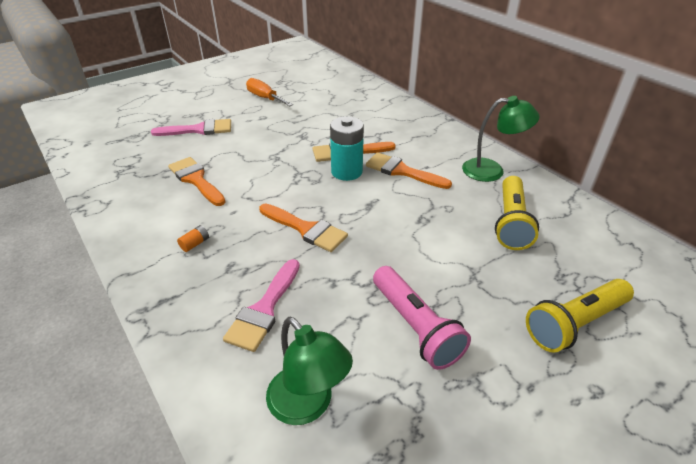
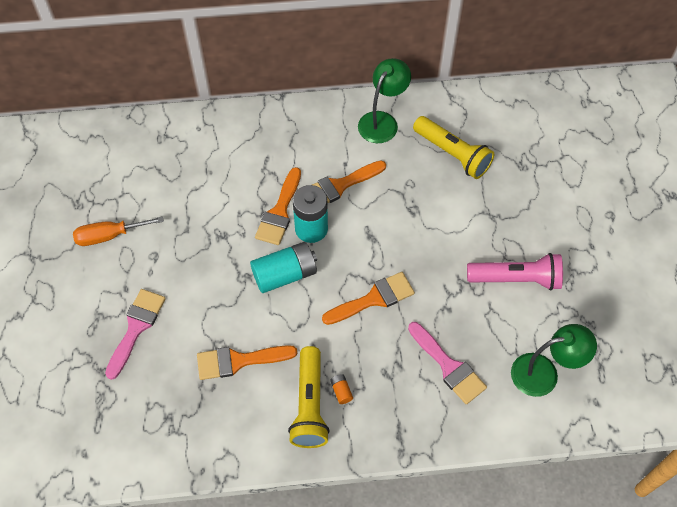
camera: 60 degrees left, 20 degrees up
yellow flashlight [526,279,634,353] -> yellow flashlight moved to [288,346,330,448]
none -> turquoise battery [250,242,317,293]

